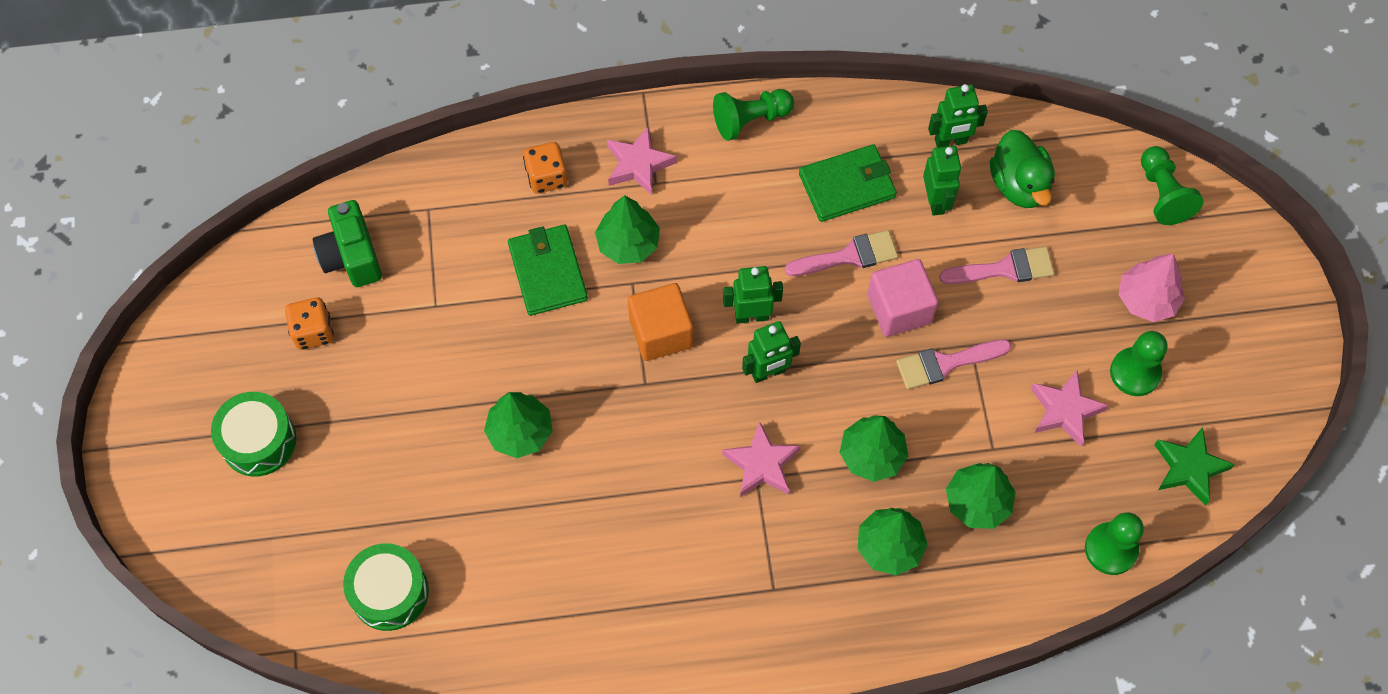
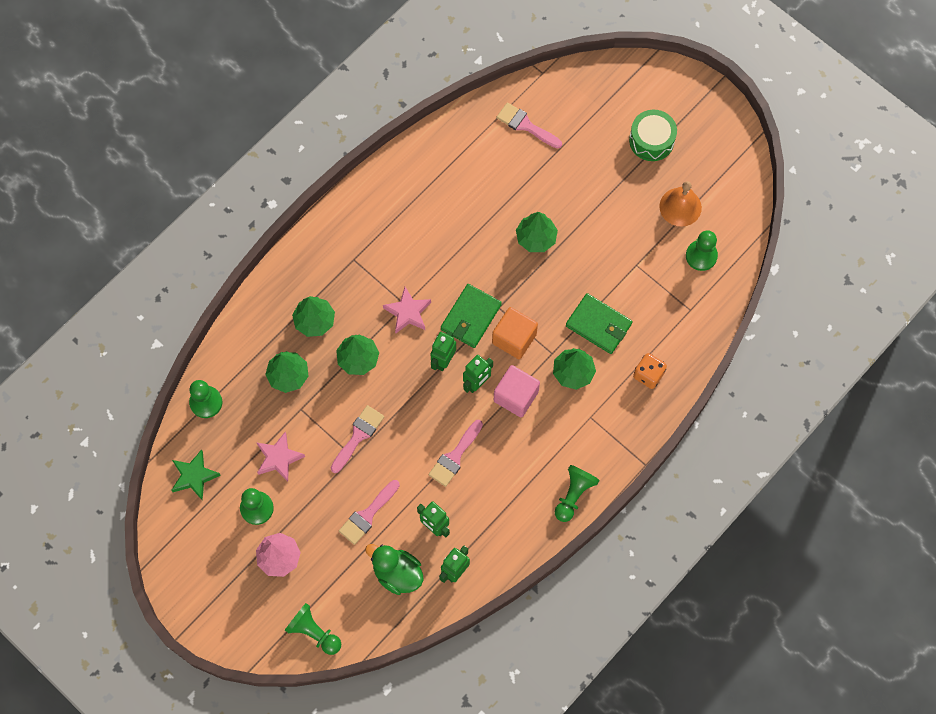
camera: 140 degrees right, 5 degrees up
orange dice [285,297,334,350] -> orange bell [659,181,702,227]
green camera [313,200,382,287] -> green pawn [686,230,718,271]
green drum [343,543,429,631] -> pink brush [497,103,562,149]
pink star [607,126,677,195] -> none
green wallet [799,144,897,222] -> green wallet moved to [441,284,502,348]
pink cube [867,259,938,337] -> pink cube moved to [494,365,540,417]

